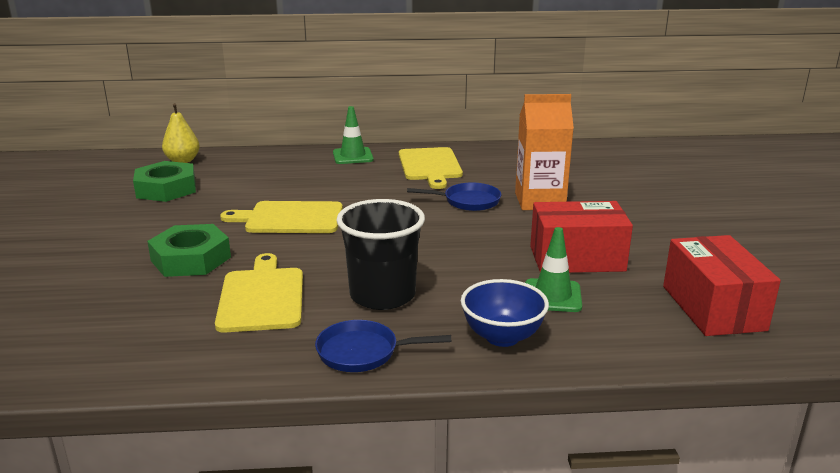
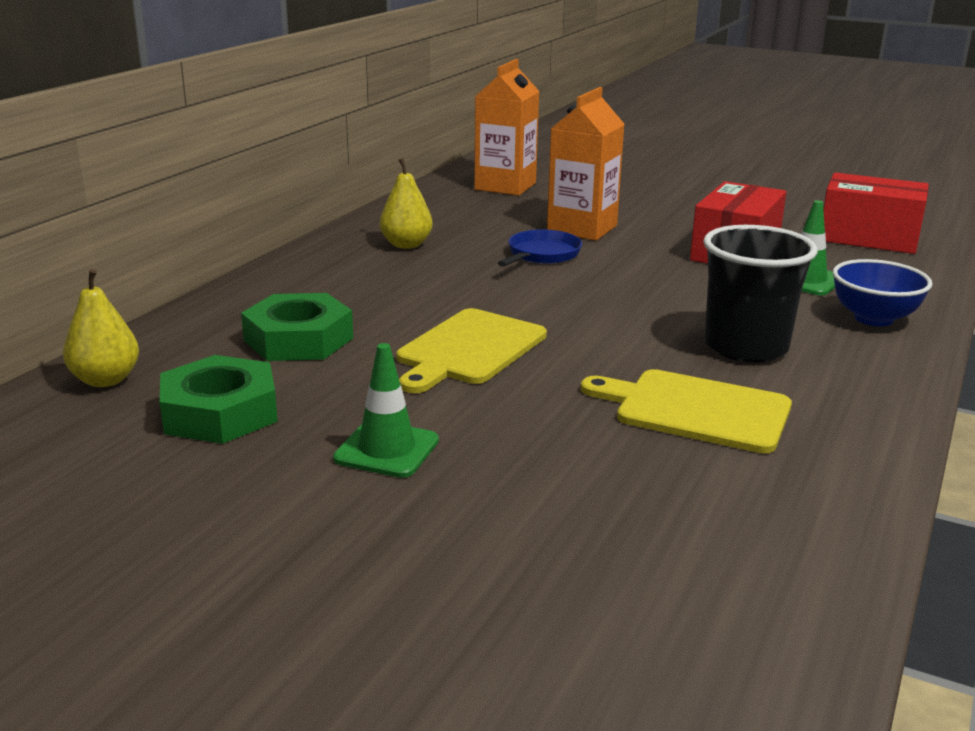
camera: 60 degrees left, 0 degrees up
green nut [147,224,231,277] -> green nut moved to [241,293,353,361]
blue pan [315,320,451,372] -> none
green traffic cone [333,106,373,164] -> green traffic cone moved to [333,343,439,478]
yellow cutting board [399,147,463,189] -> yellow pear [380,158,433,249]
none -> orange carton [474,59,540,196]

